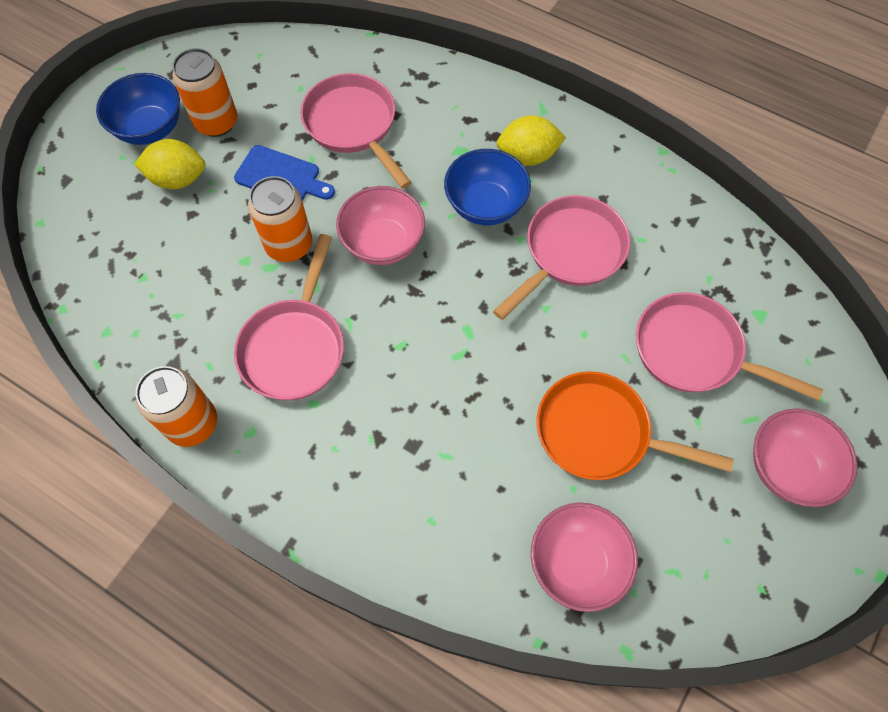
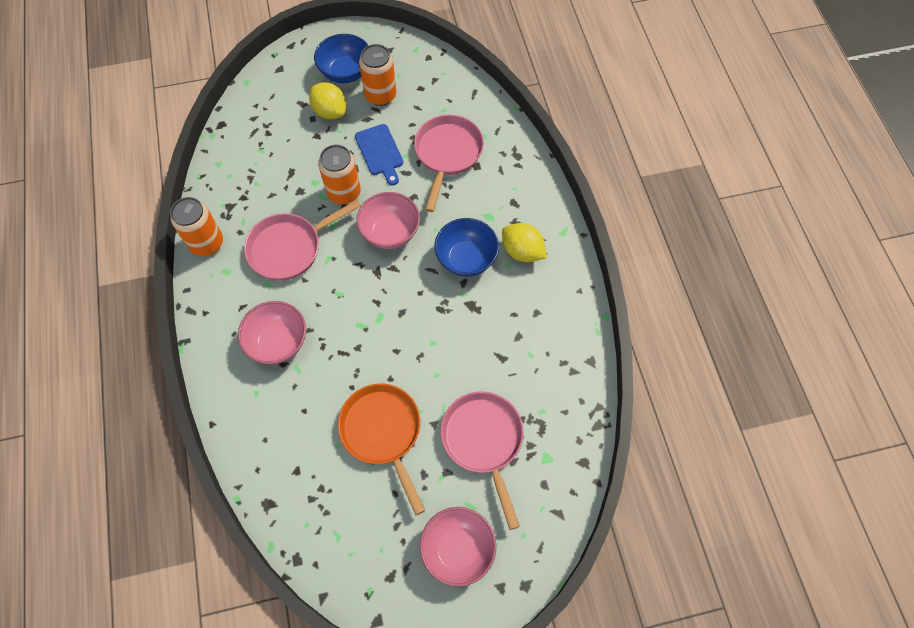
camera: 45 degrees right, 0 degrees up
pink pan [493,195,630,320] -> none
pink bowl [531,503,638,612] -> pink bowl moved to [238,301,306,364]

